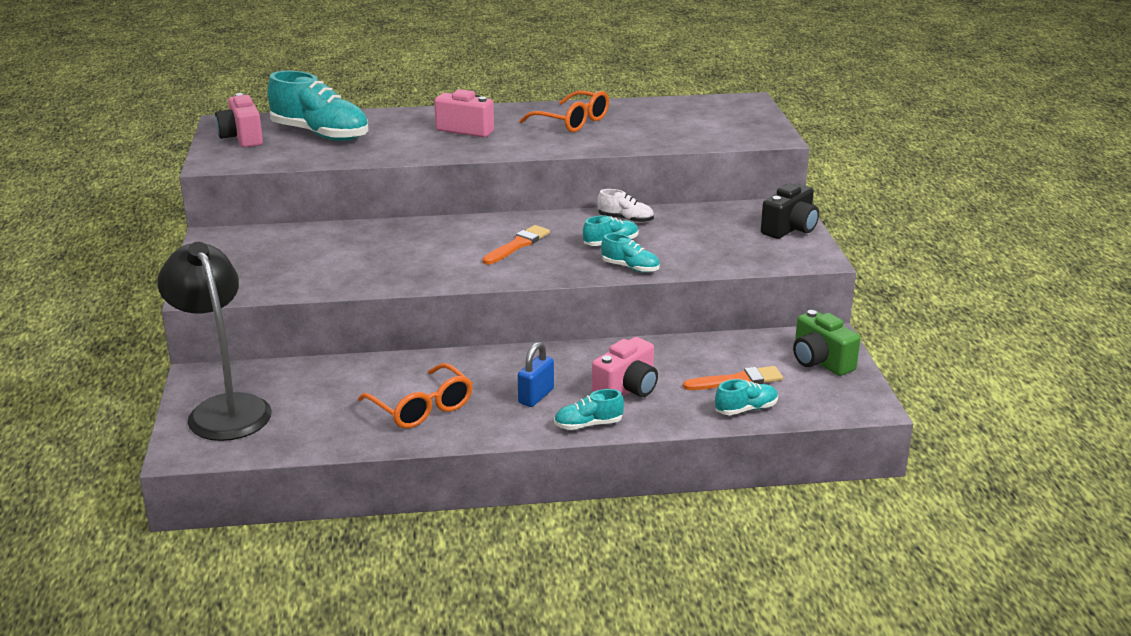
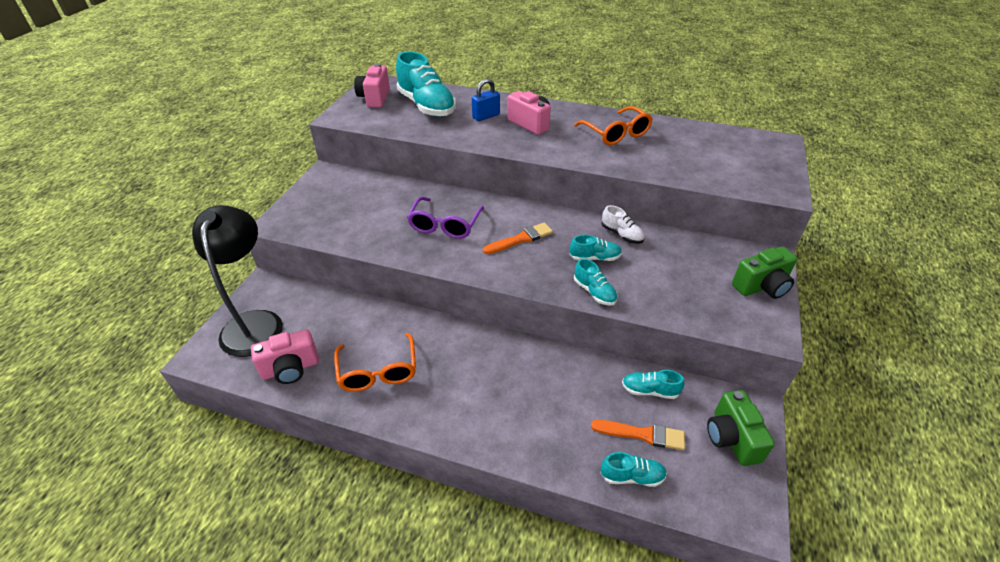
camera: 25 degrees right, 15 degrees up
blue padlock [518,342,554,407] -> blue padlock moved to [472,79,500,121]
turquoise shoe [554,389,624,430] -> turquoise shoe moved to [622,370,684,399]
pink camera [592,337,658,397] -> pink camera moved to [251,329,319,384]
black camera [761,184,819,239] -> green camera [732,247,797,299]
none -> purple glasses [407,197,484,239]

